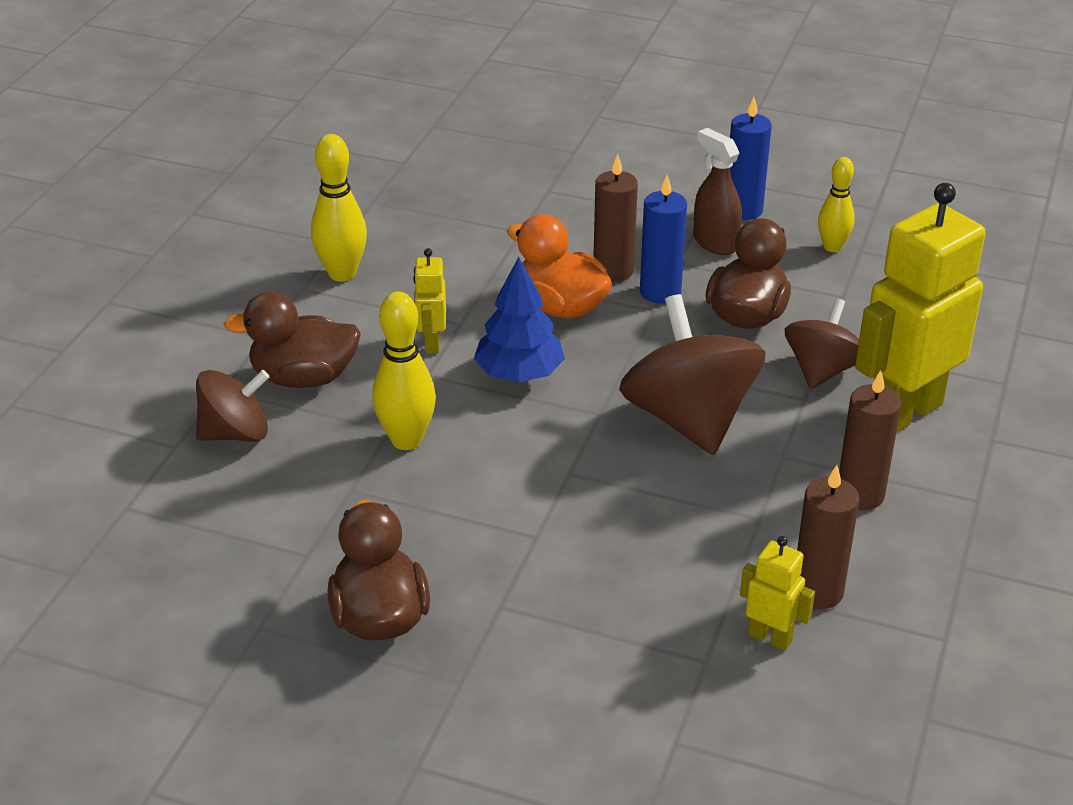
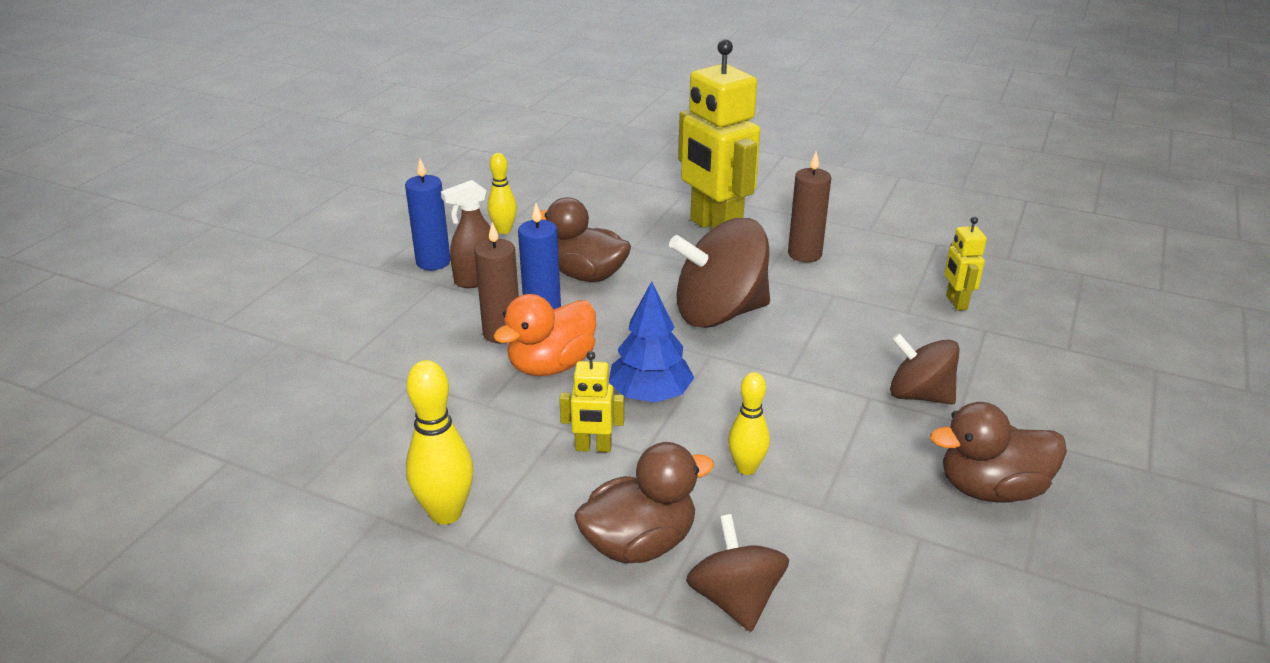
camera: 85 degrees left, 5 degrees down
brown duck [224,292,361,388] -> brown duck turned 120 degrees counterclockwise [574,442,714,564]
yellow bowling pin [372,292,436,450] -> yellow bowling pin [728,372,770,475], size x0.67
yellow robot [740,536,815,651] -> yellow robot turned 45 degrees counterclockwise [944,217,987,311]
brown spinning top [785,298,859,389] -> brown spinning top moved to [890,333,960,405]
brown candle [797,465,859,609] -> none

